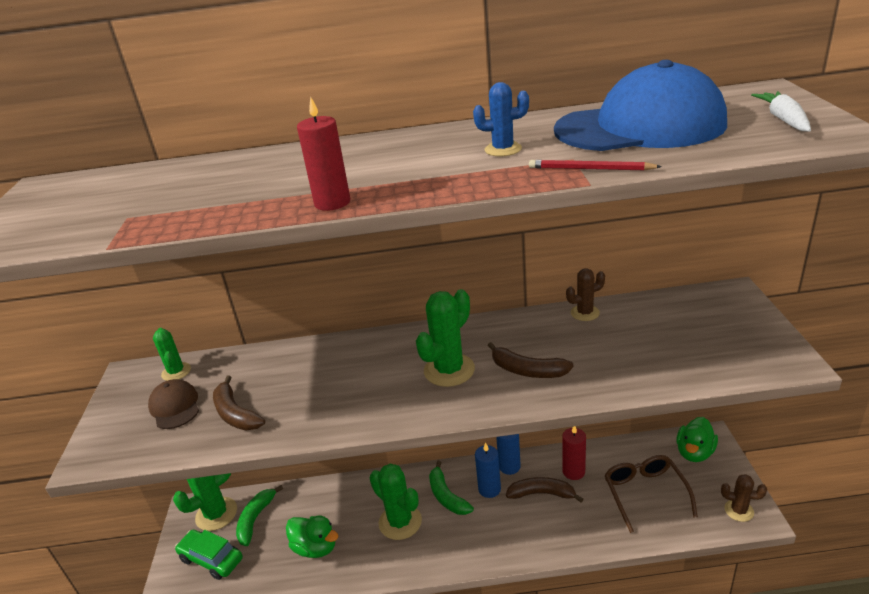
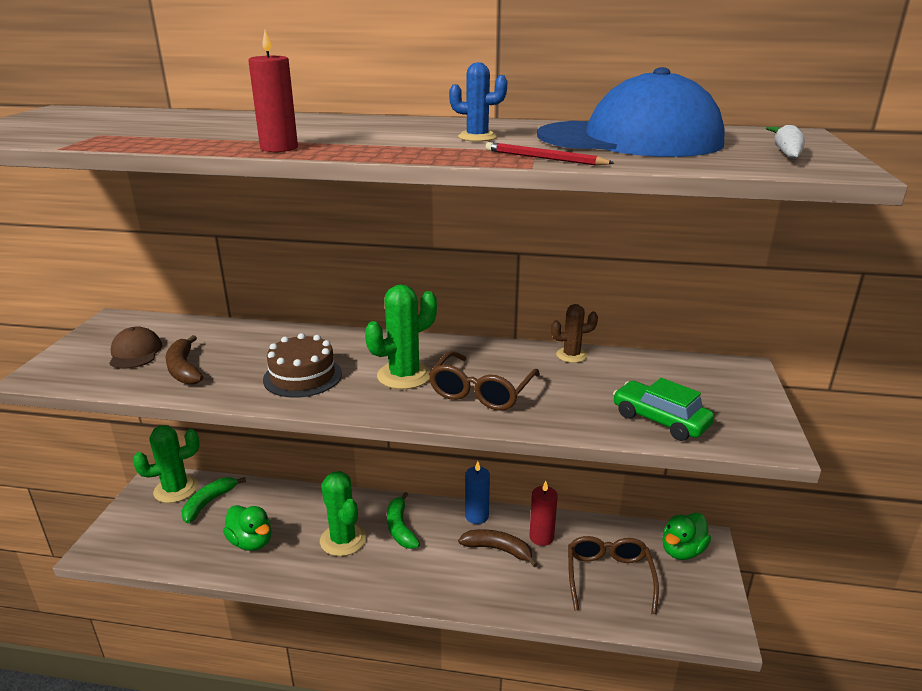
camera: 10 degrees right, 5 degrees down
green cactus [153,328,191,381] -> none
green car [175,530,243,580] -> green car moved to [613,378,714,441]
blue candle [475,442,501,498] -> none
brown banana [487,342,574,378] -> brown glasses [429,351,540,411]
brown cactus [721,474,767,522] -> none
none -> brown cake [263,333,342,398]

